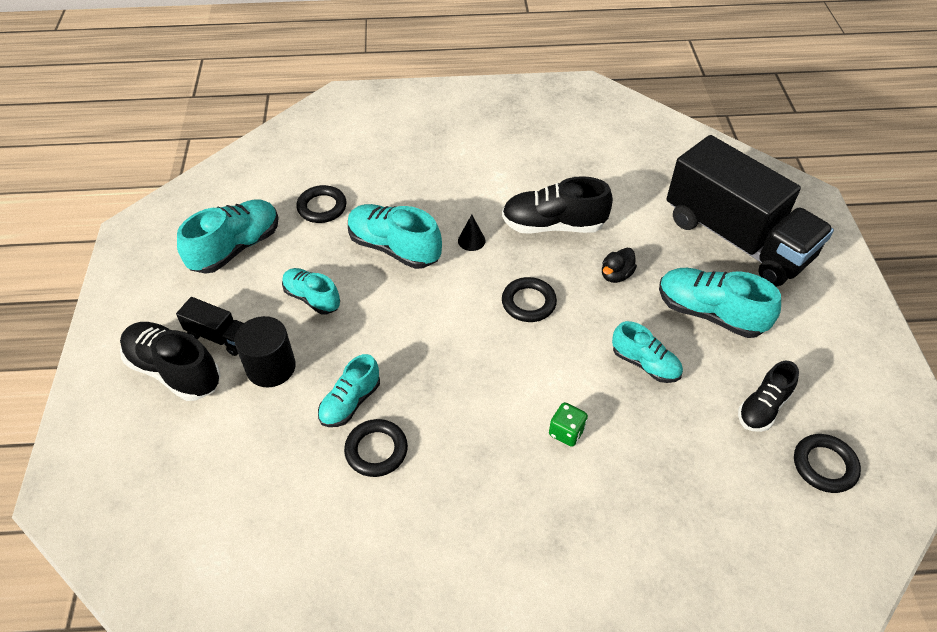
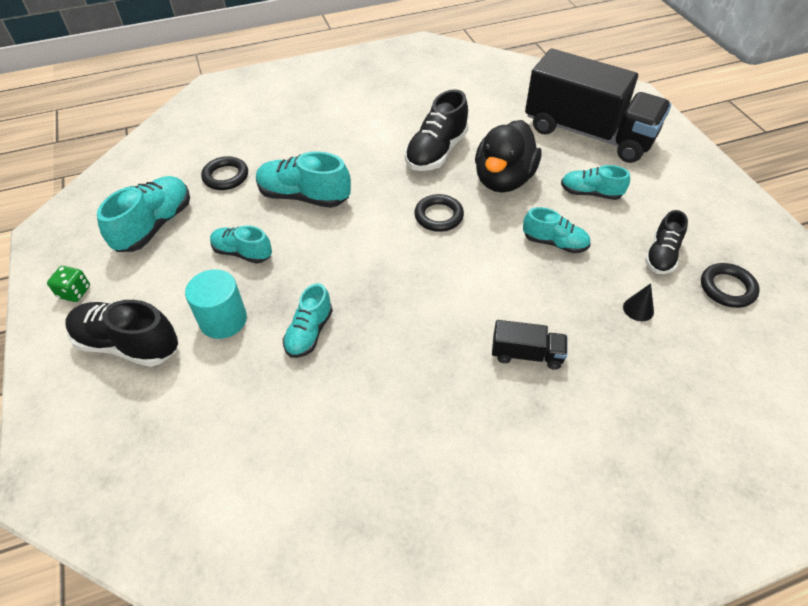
camera: 15 degrees left, 0 degrees up
black truck [176,297,244,356] -> black truck moved to [492,320,568,370]
black cylinder [234,316,296,388] -> turquoise cylinder [185,269,247,339]
black ring [344,419,408,477] -> none
black cone [458,215,486,251] -> black cone moved to [623,283,654,321]
black shoe [502,176,613,234] -> black shoe turned 45 degrees counterclockwise [405,89,468,171]
green dice [549,402,588,447] -> green dice moved to [47,266,90,302]
black duck [602,248,637,283] -> black duck [475,120,541,193], size x2.23
turquoise shoe [659,268,781,338] -> turquoise shoe [561,165,630,200], size x0.63

